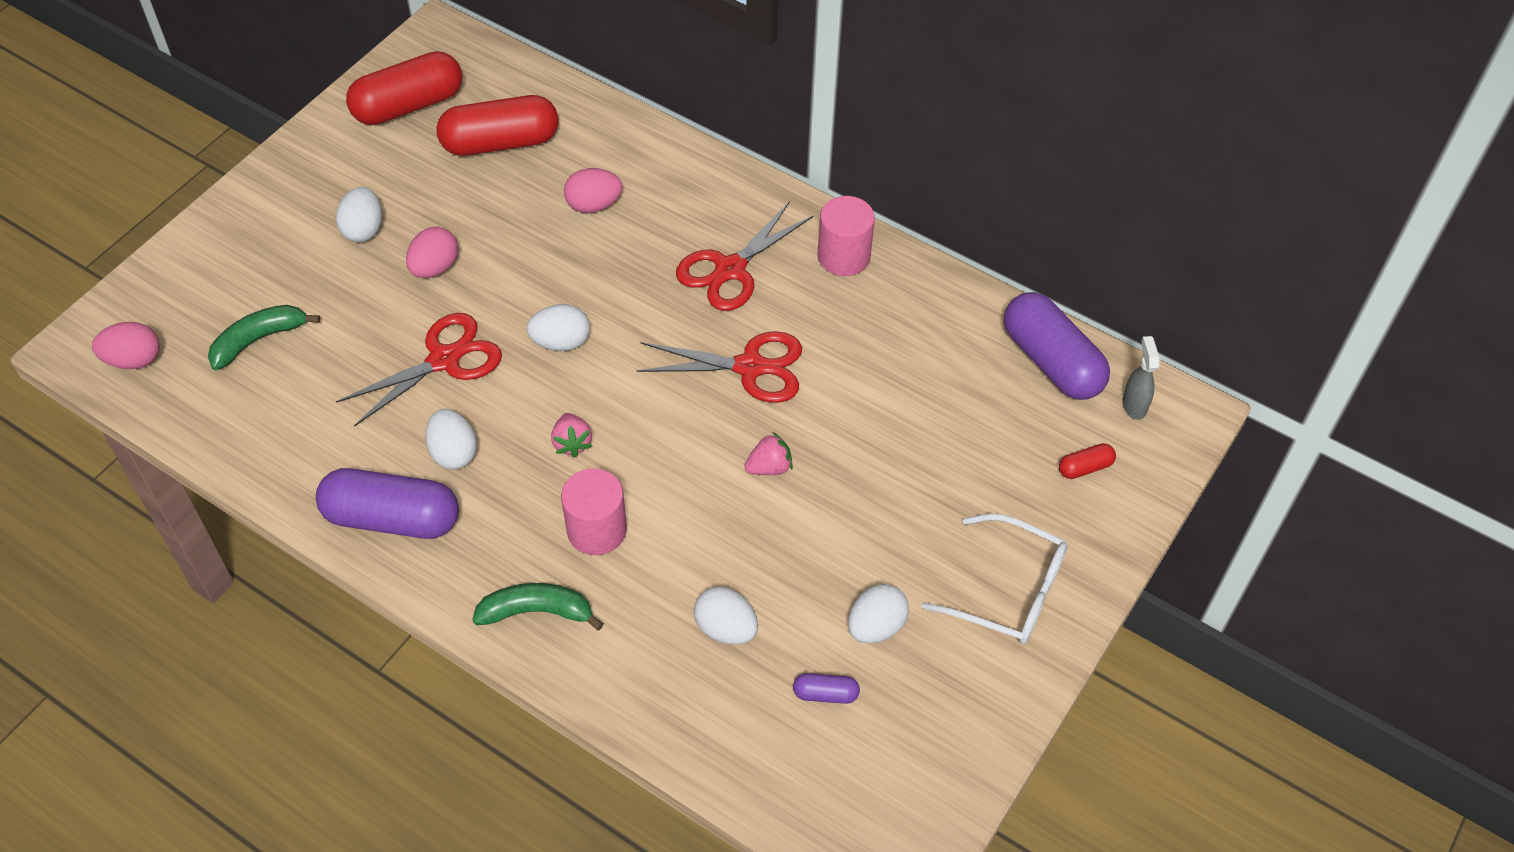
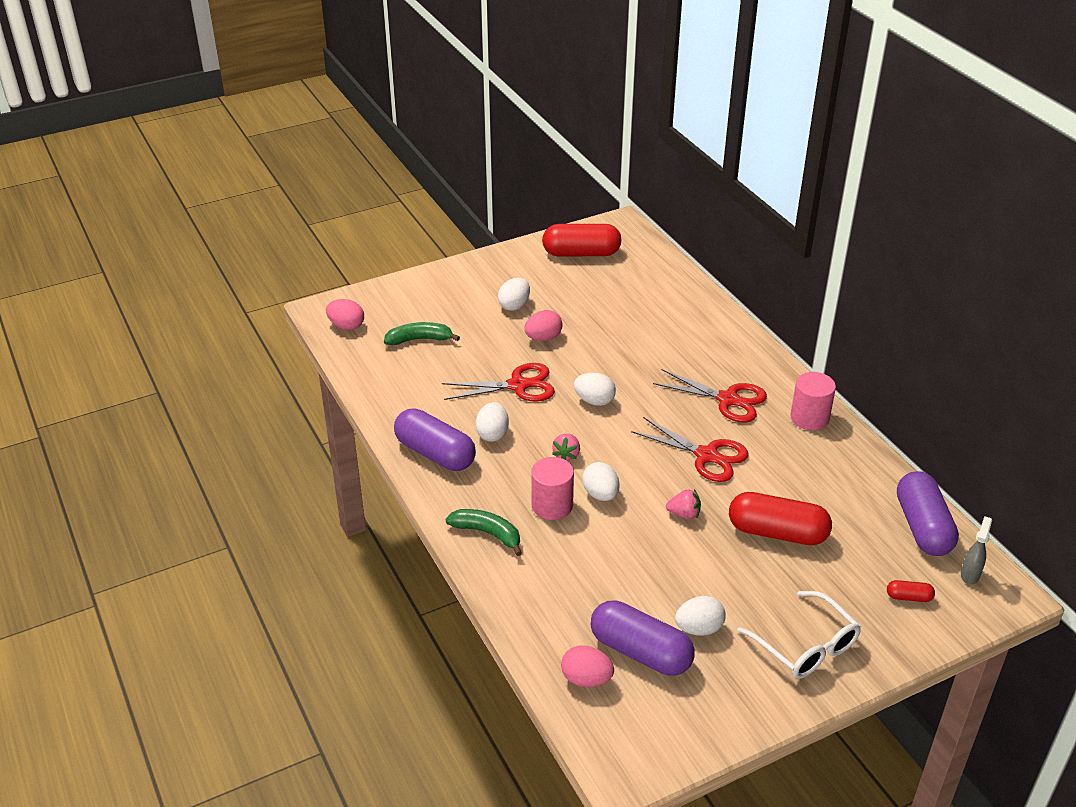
camera: 30 degrees right, 15 degrees down
red capsule [437,95,559,156] -> red capsule moved to [729,492,832,545]
pink egg [564,168,623,213] -> pink egg moved to [561,645,614,687]
red scissors [676,201,814,311] -> red scissors turned 135 degrees counterclockwise [653,369,767,423]
white egg [694,587,758,644] -> white egg moved to [582,462,620,501]
purple capsule [793,673,860,704] -> purple capsule [591,600,695,676], size x2.28

